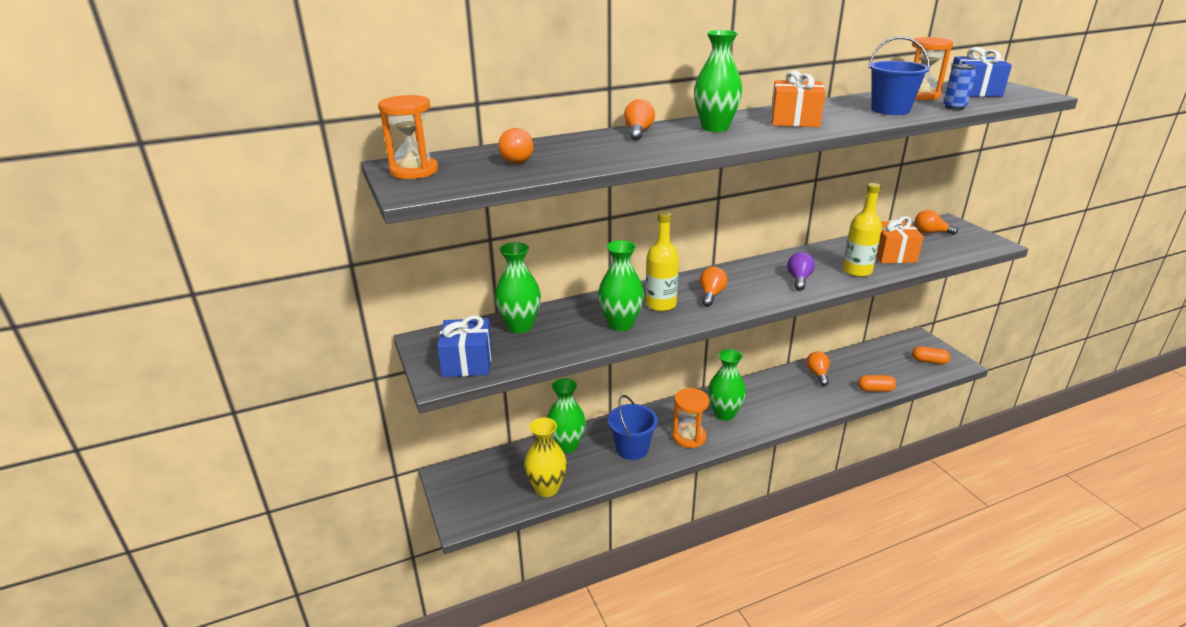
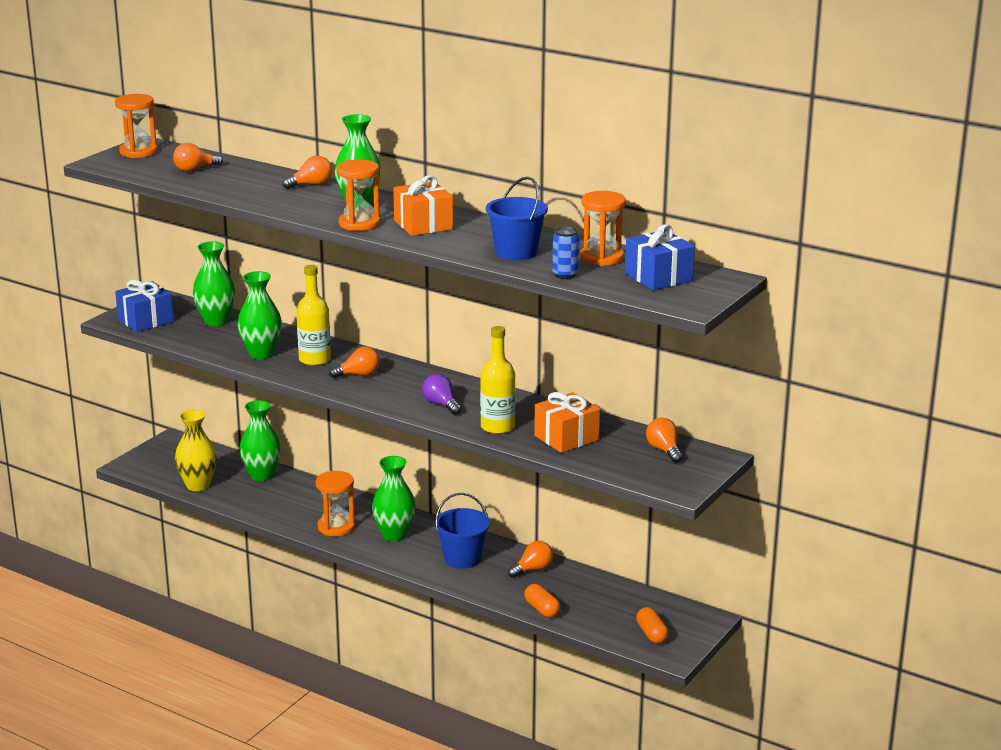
camera: 55 degrees right, 5 degrees down
blue bucket [608,395,658,460] -> blue bucket moved to [435,493,490,569]
purple light bulb [787,252,815,290] -> purple light bulb turned 105 degrees counterclockwise [422,374,461,415]
none -> orange hourglass [337,159,381,231]

